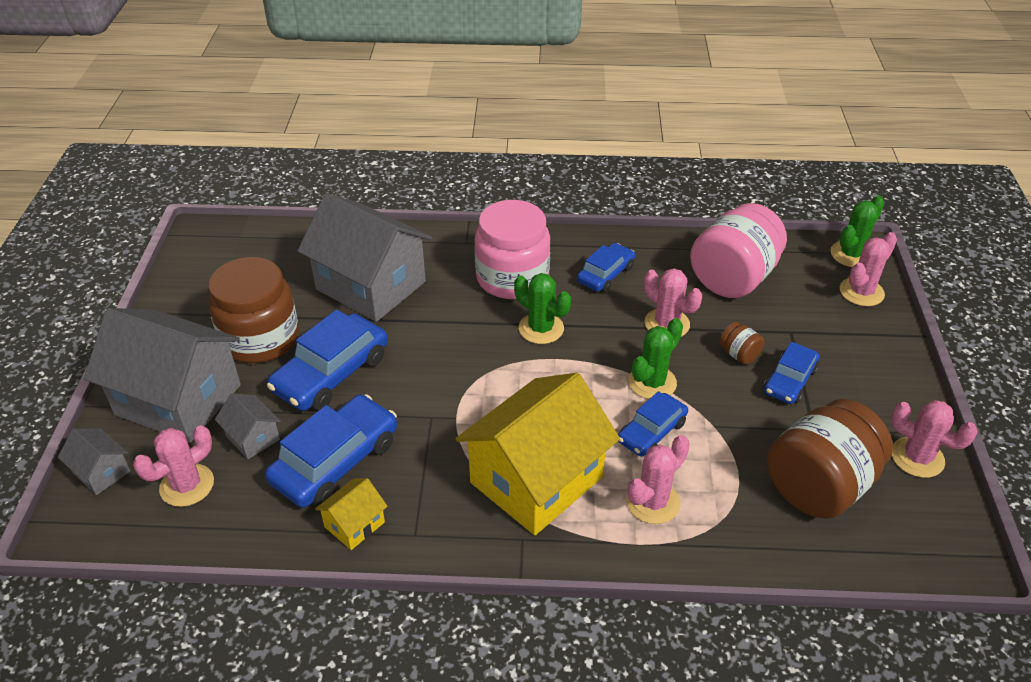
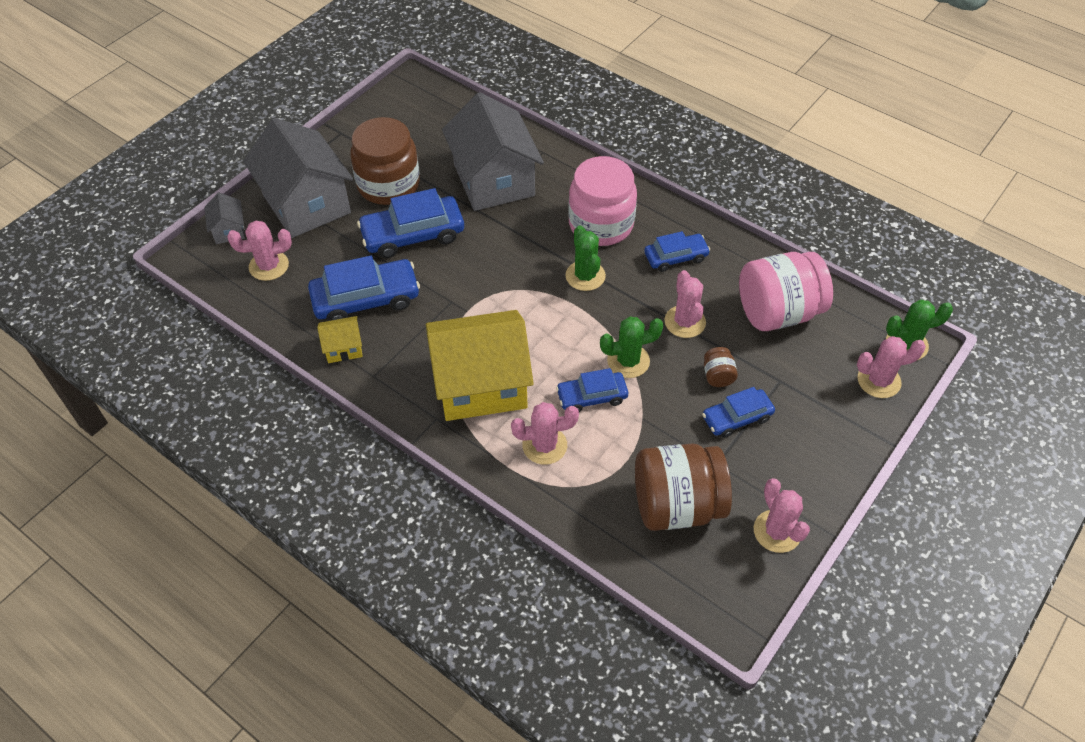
camera: 35 degrees right, 10 degrees up
grey house [215,393,281,459] -> none

